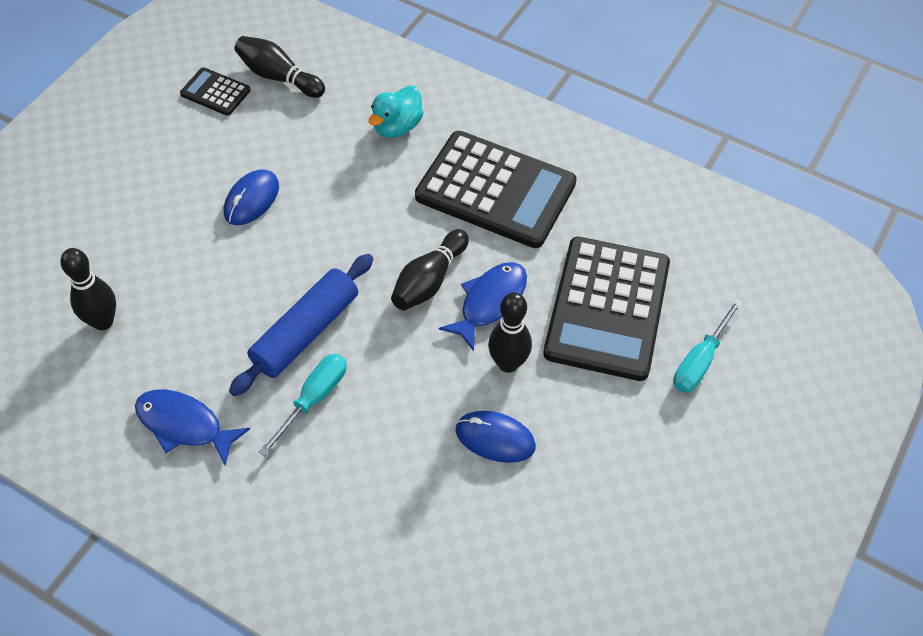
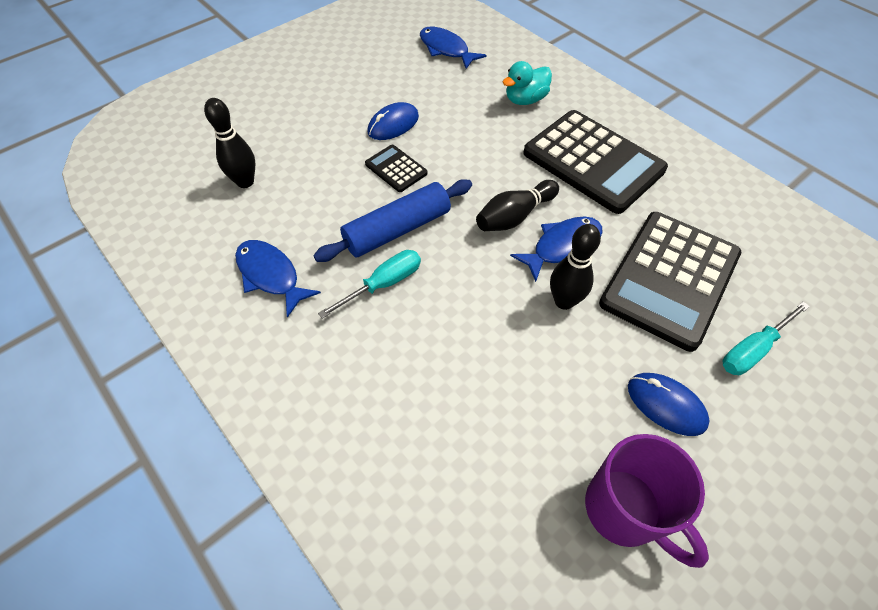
camera: 20 degrees right, 0 degrees up
black calculator [180,67,250,116] -> black calculator moved to [365,145,427,192]
black bowling pin [234,36,325,98] -> blue fish [420,27,487,69]
blue mouse [455,411,536,463] -> blue mouse moved to [628,373,710,436]
none -> purple mug [585,434,709,568]

